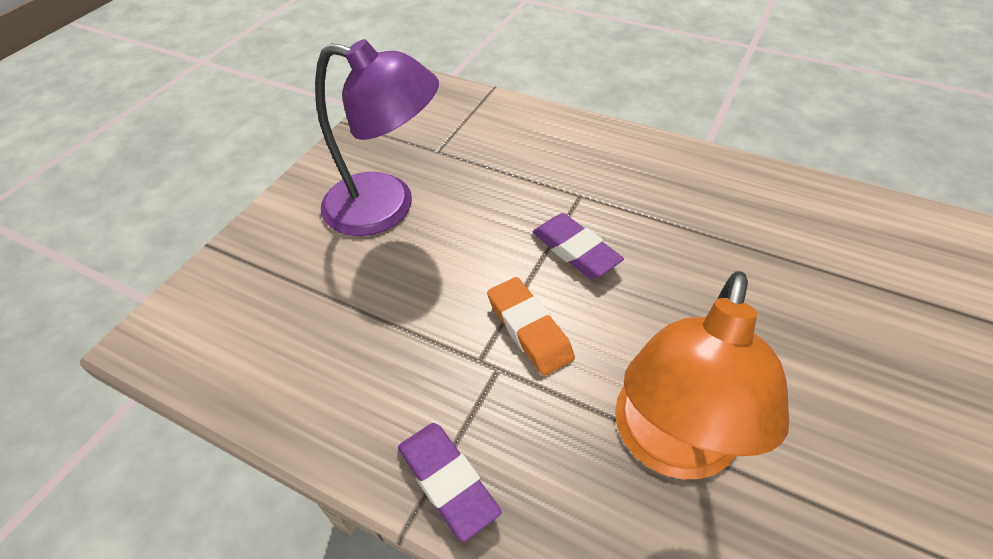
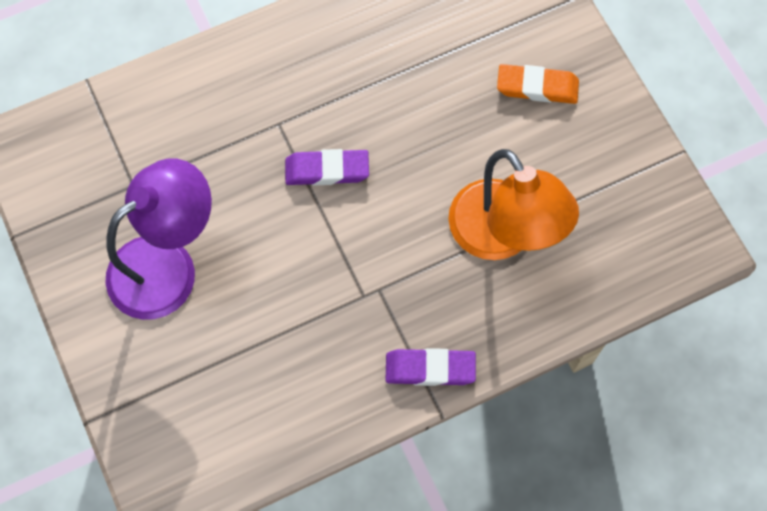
camera: 55 degrees left, 20 degrees up
orange eraser [487,277,575,376] -> orange eraser moved to [497,64,579,104]

